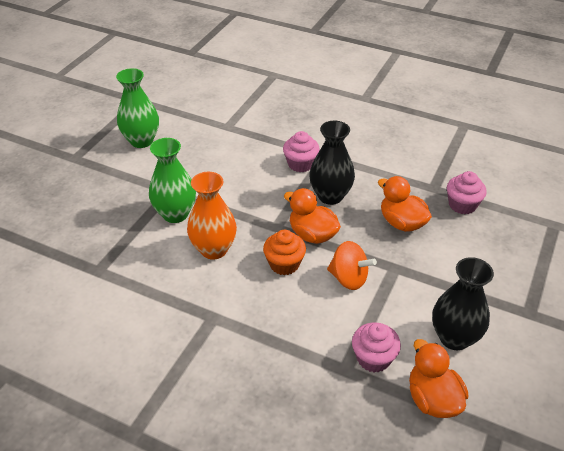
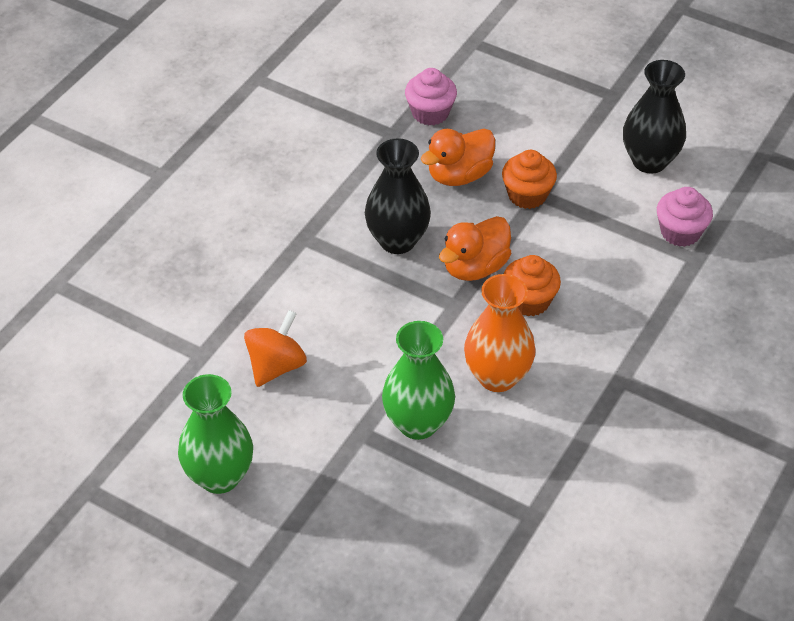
camera: 85 degrees left, 5 degrees up
pink cupcake [283,131,320,172] -> none
orange spinning top [327,241,377,290] -> orange spinning top moved to [244,310,307,387]
orange duck [409,339,468,418] -> none
none -> orange cupcake [502,150,557,209]

